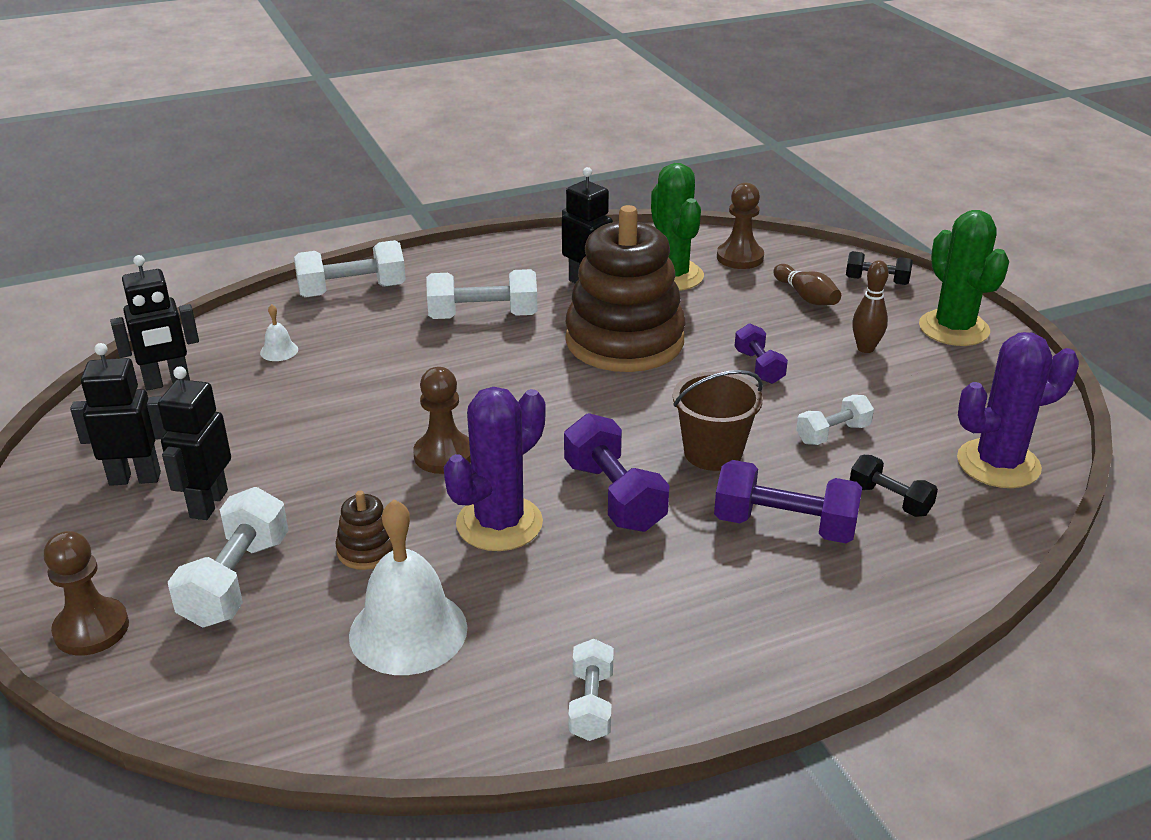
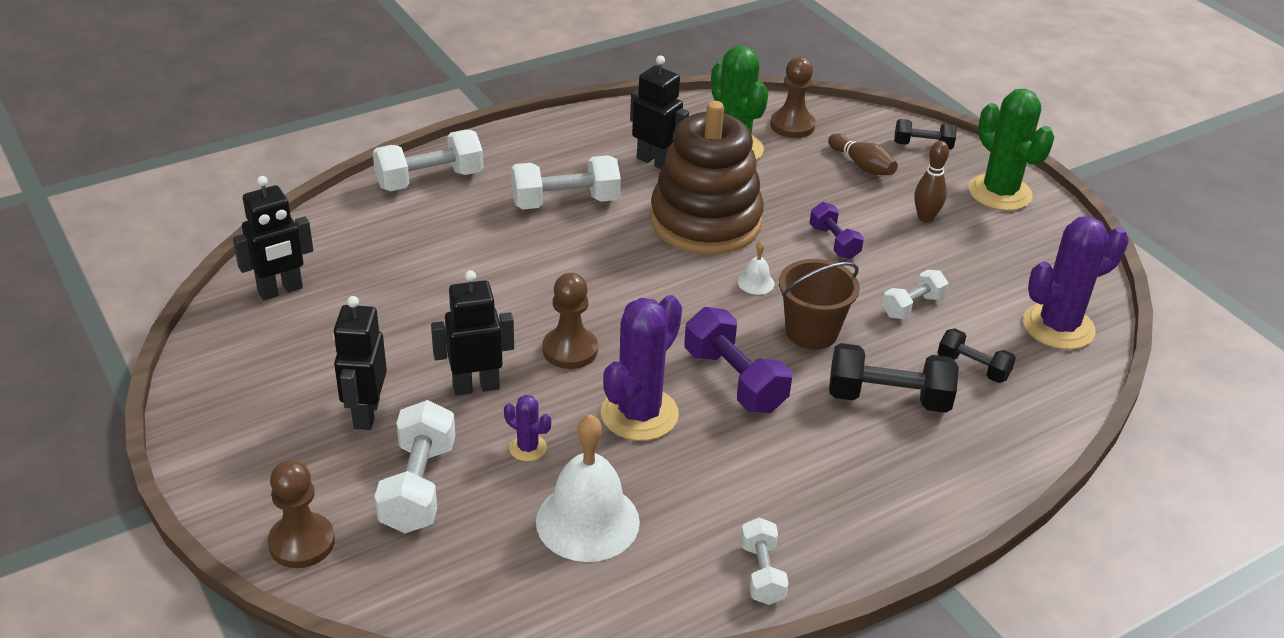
camera: 10 degrees left, 5 degrees up
black robot [70,343,167,486] -> black robot moved to [431,270,514,396]
white bell [260,304,298,361] -> white bell moved to [738,241,775,295]
brown stacking toy [335,491,393,570] -> purple cactus [504,395,551,461]
purple dumbbell [714,460,862,543] -> black dumbbell [829,343,959,413]

